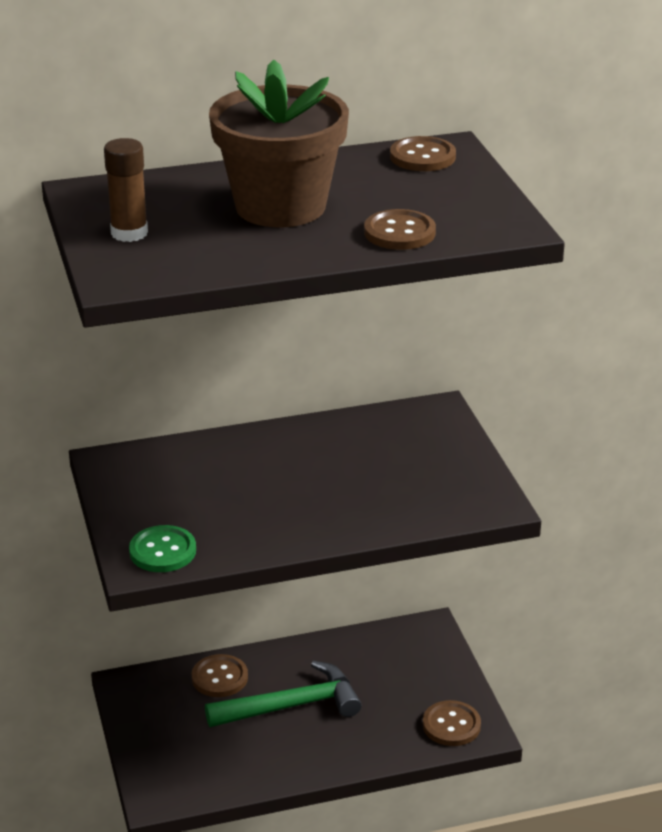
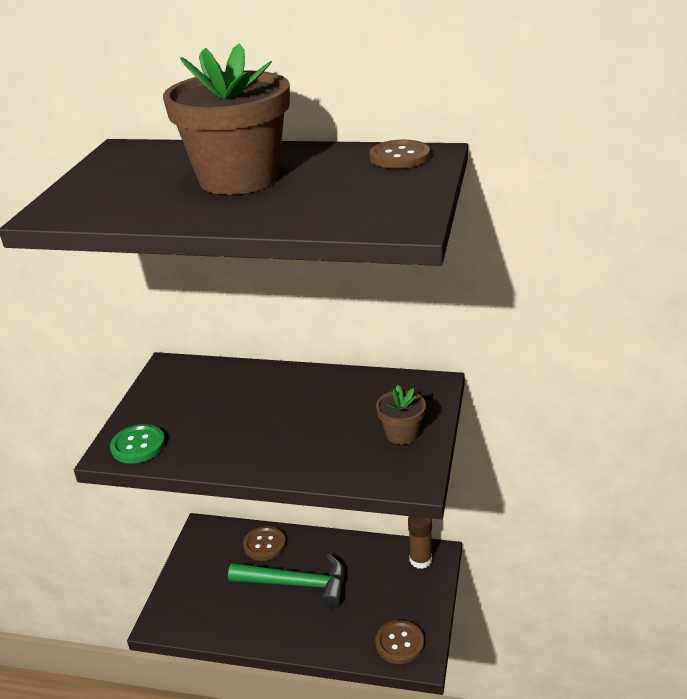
camera: 30 degrees right, 0 degrees up
brown glue stick [104,138,148,242] -> brown glue stick moved to [408,516,432,569]
brown button [364,209,436,250] -> none
none -> brown flower pot [376,385,426,444]

